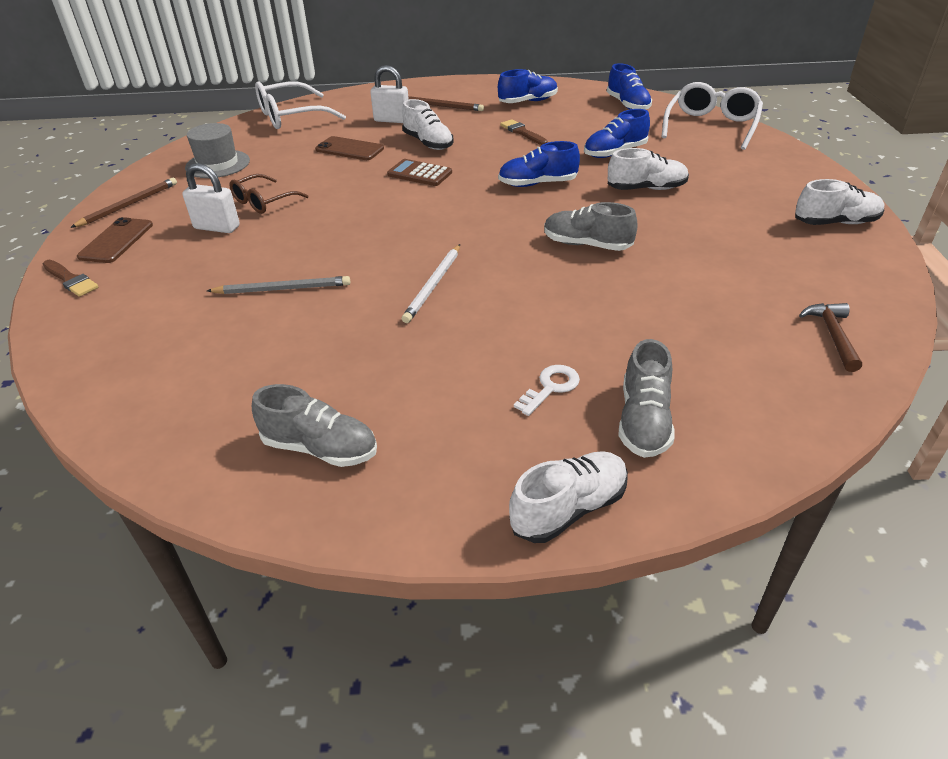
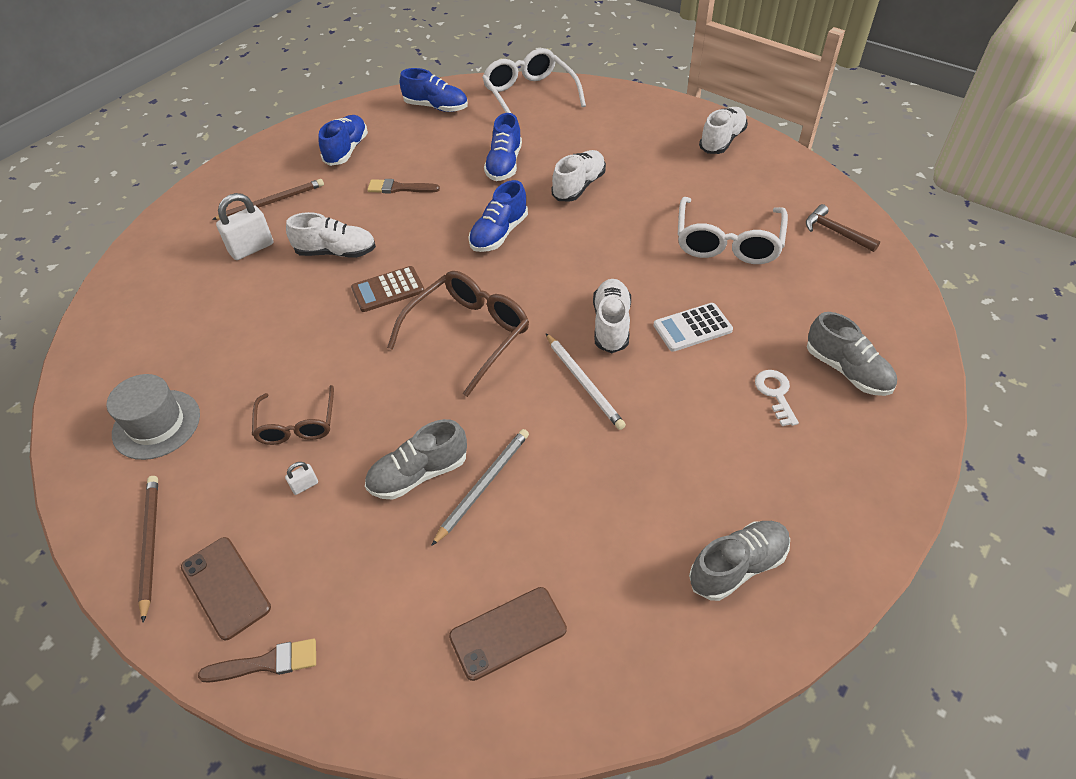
camera: 50 degrees left, 10 degrees up
white padlock [183,163,240,233] -> white padlock [285,462,318,495], size x0.47
white glasses [255,81,346,129] -> white glasses moved to [678,197,788,264]
brown phone [315,136,384,160] -> brown phone moved to [449,587,567,681]
white shoe [509,451,628,543] -> white shoe moved to [593,279,631,353]
grey shoe [544,202,638,251] -> grey shoe moved to [365,419,467,500]
none -> brown glasses [387,271,529,397]
none -> white calculator [653,303,733,352]

